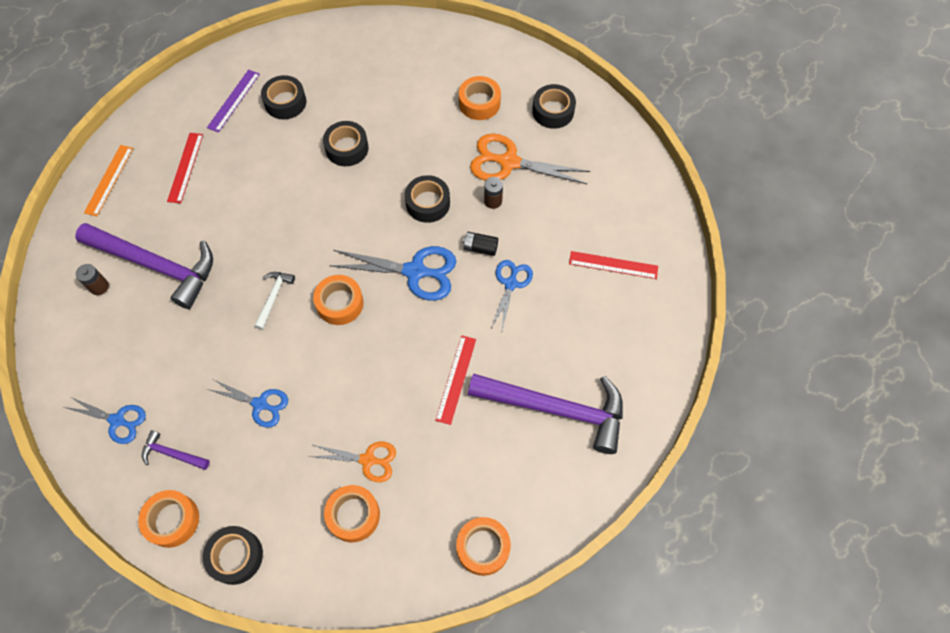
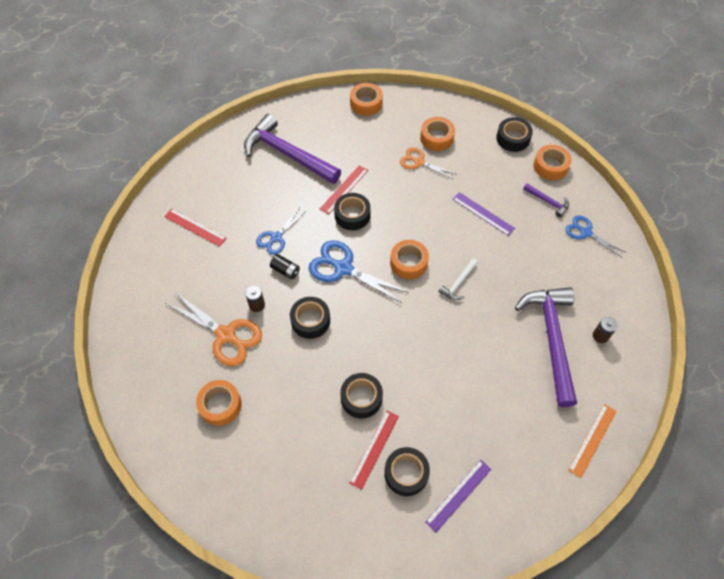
camera: 160 degrees left, 5 degrees down
purple hammer [75,223,213,309] -> purple hammer turned 45 degrees clockwise [515,287,577,407]
red ruler [167,133,203,203] -> red ruler moved to [349,410,399,490]
blue scissors [207,379,288,428] -> purple ruler [453,192,515,236]
black tape [532,84,576,129] -> black tape moved to [334,193,371,230]

